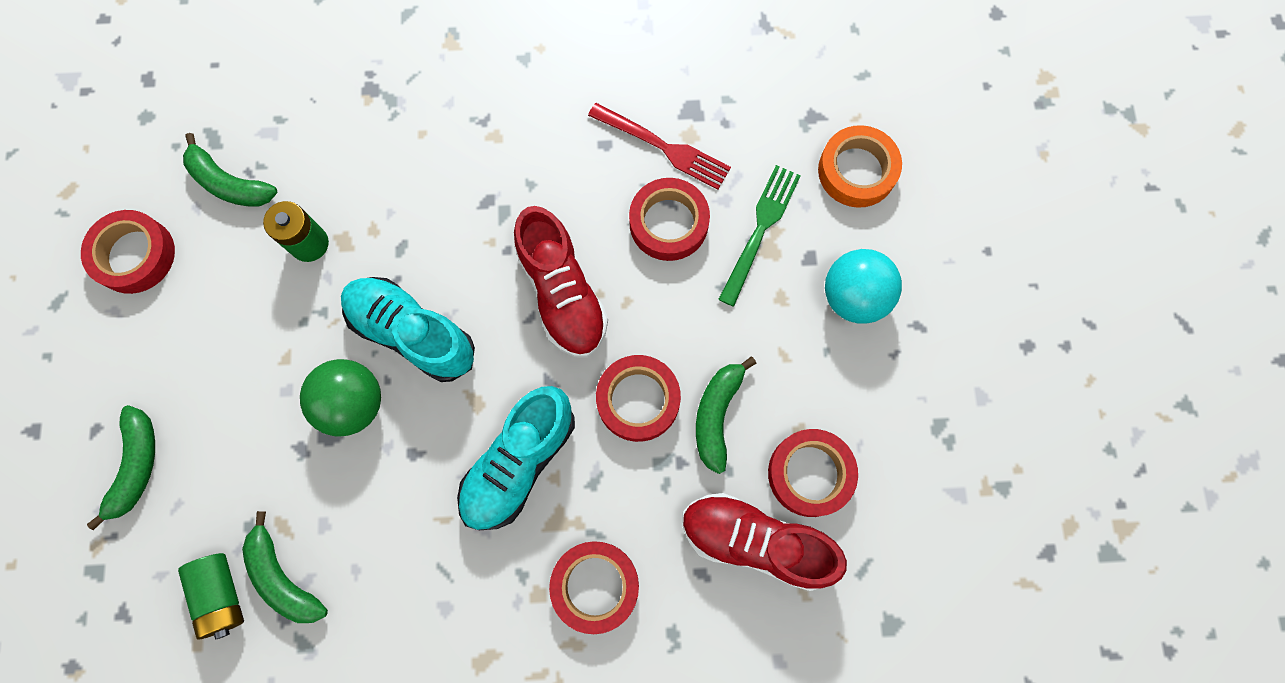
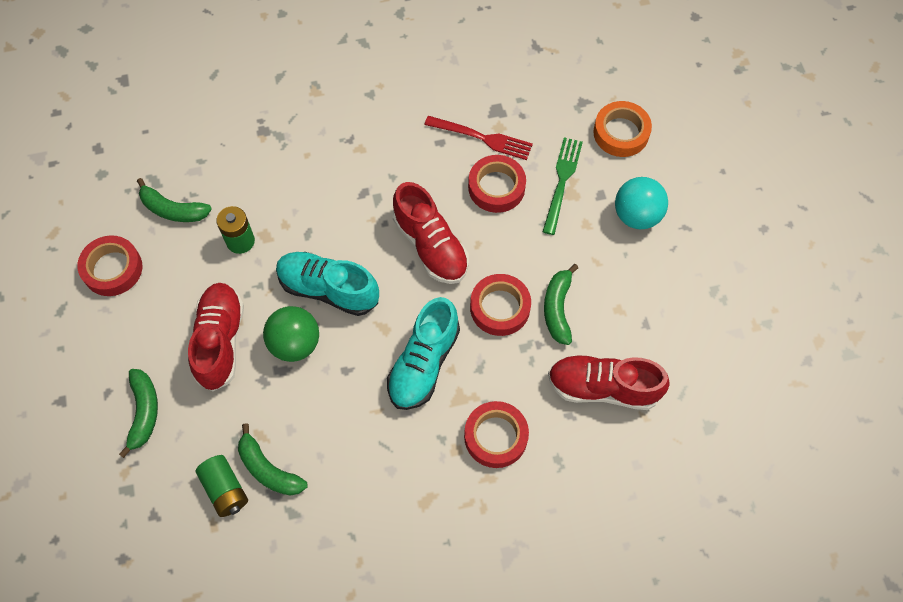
camera: 10 degrees left, 10 degrees down
red tape [768,429,858,517] -> none
none -> red shoe [188,283,244,391]

